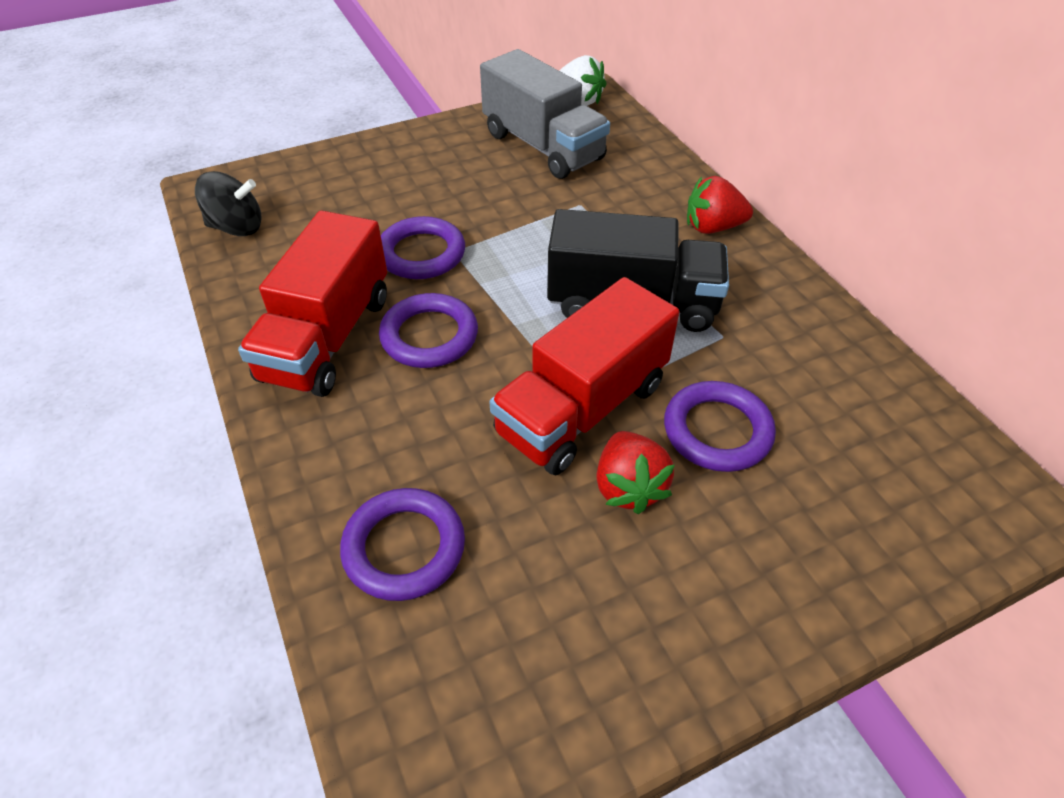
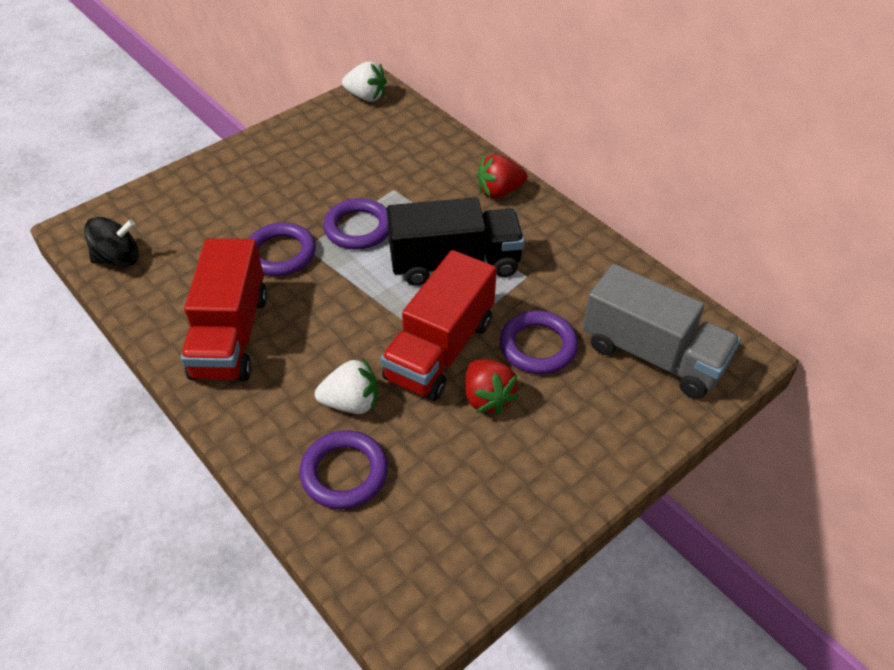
camera: 15 degrees left, 0 degrees up
purple ring [379,293,478,368] -> purple ring moved to [323,198,389,250]
grey truck [480,49,610,179] -> grey truck moved to [583,264,741,399]
none -> white strawberry [315,358,378,414]

